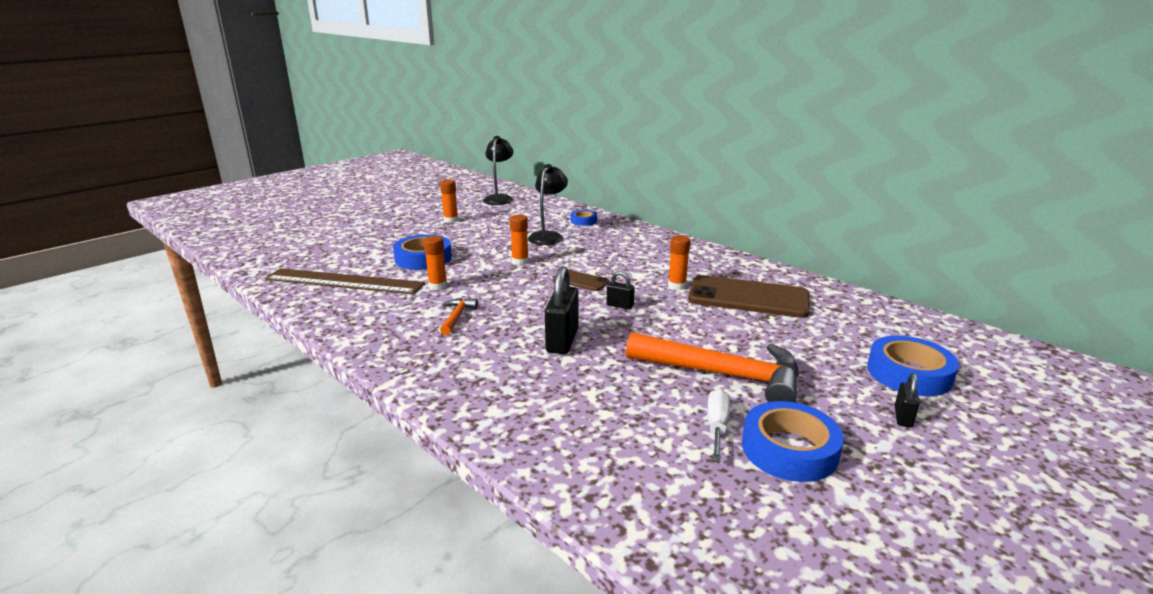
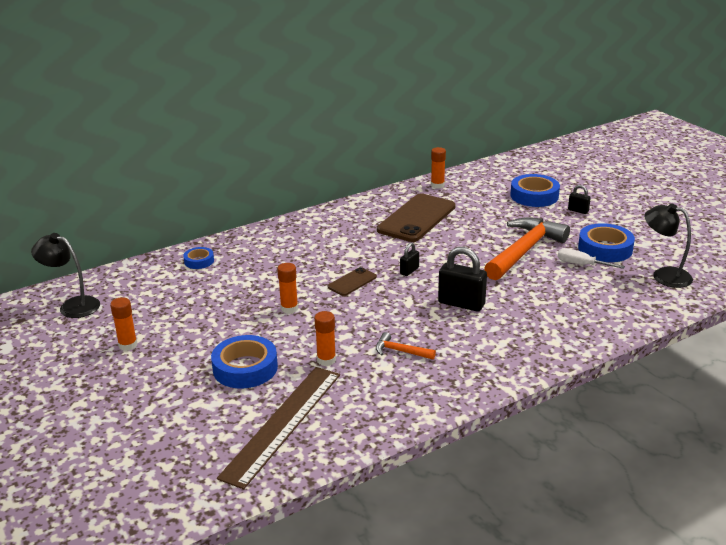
camera: 75 degrees left, 5 degrees up
black lamp [528,164,568,245] -> black lamp moved to [644,203,693,288]
orange glue stick [668,235,690,290] -> orange glue stick moved to [431,147,446,189]

